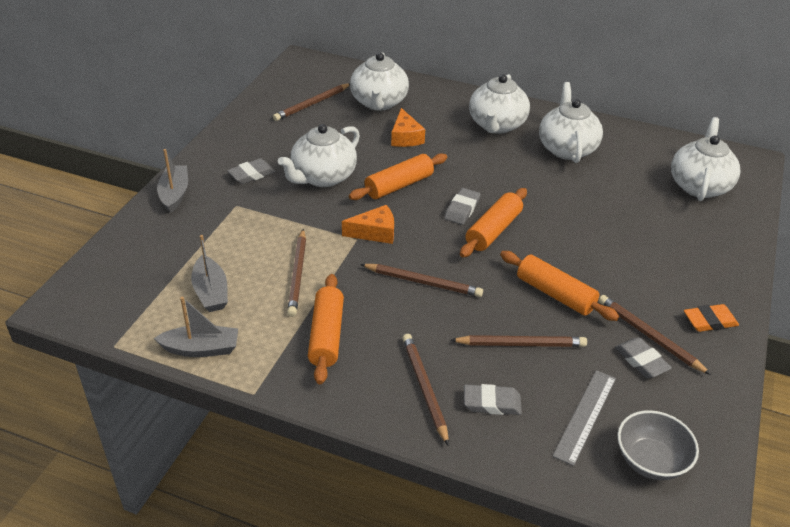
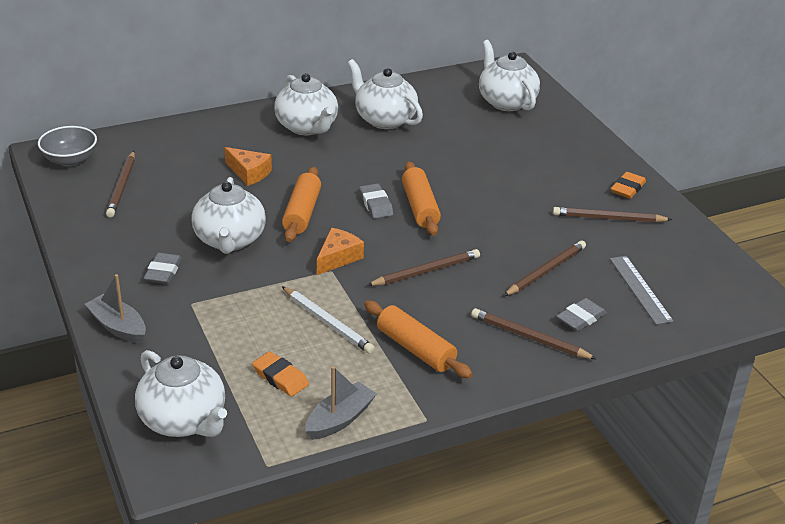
camera: 45 degrees left, 5 degrees down
grey boat [191,235,228,312] -> orange eraser [252,351,309,397]
brown pencil [287,229,306,317] -> white pencil [282,286,375,354]
white teapot [350,52,409,111] -> white teapot moved to [135,350,227,437]
orange rolling pin [500,251,619,321] -> none
grey eraser [615,337,672,378] -> none
grey bowl [618,410,699,480] -> grey bowl moved to [38,126,97,167]

